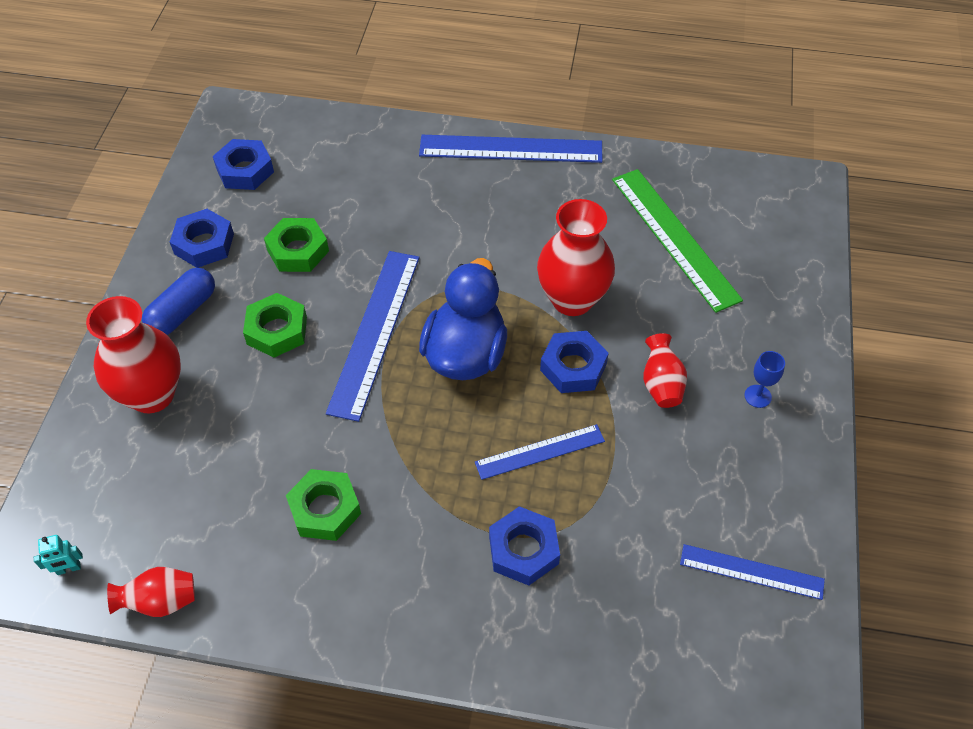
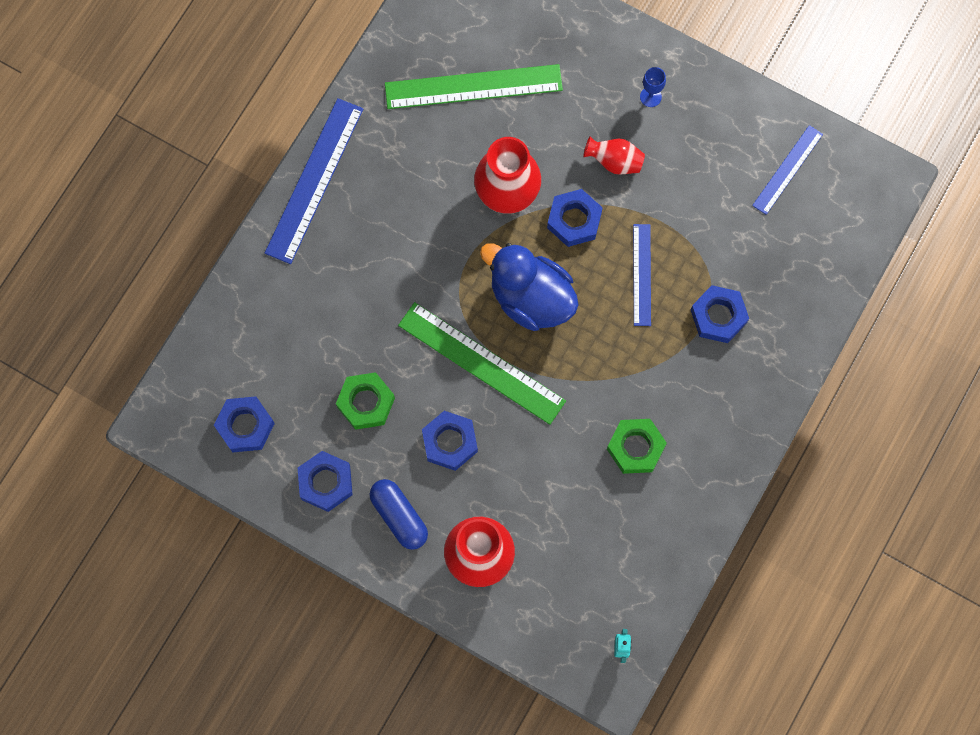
camera: 70 degrees left, 20 degrees up
red vase [107,567,195,617] -> none
green nut [243,293,307,358] -> blue nut [422,411,478,471]
blue ruler [326,251,420,422] -> green ruler [398,302,566,425]

